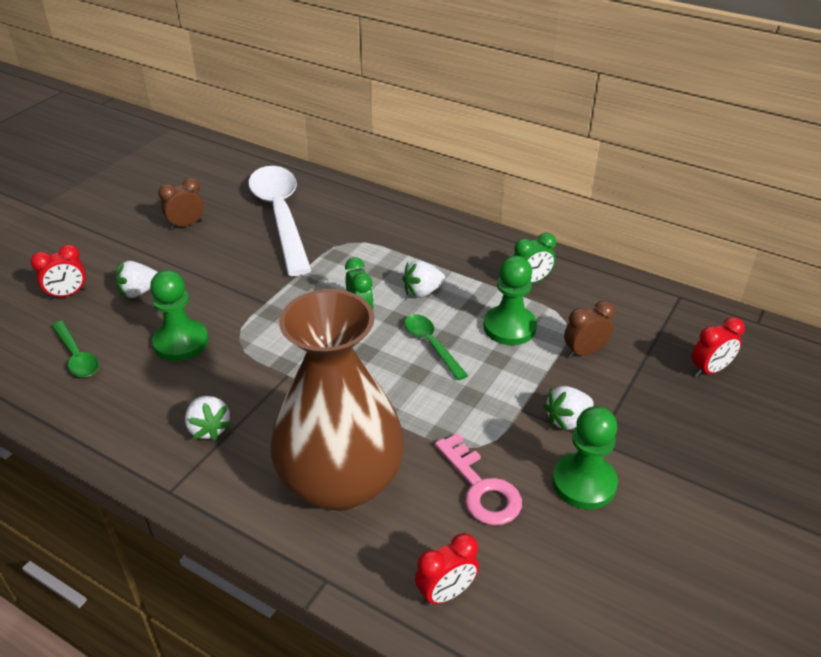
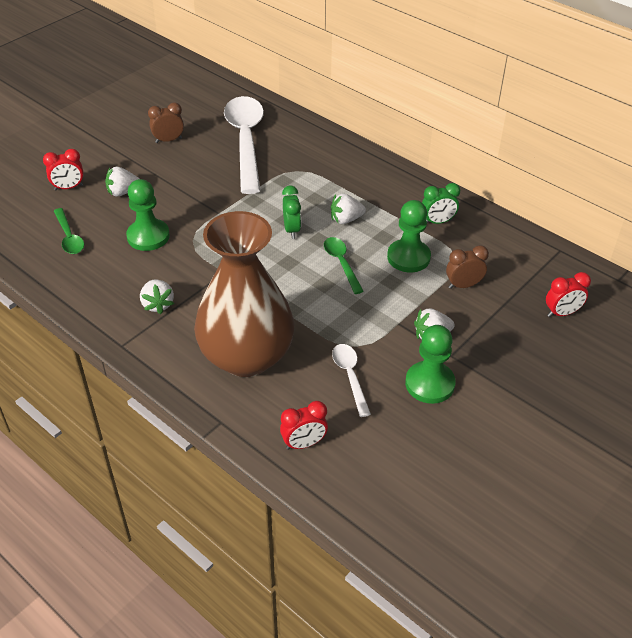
camera: 10 degrees right, 5 degrees up
pink key [435,433,522,525] -> white spoon [332,344,371,417]

